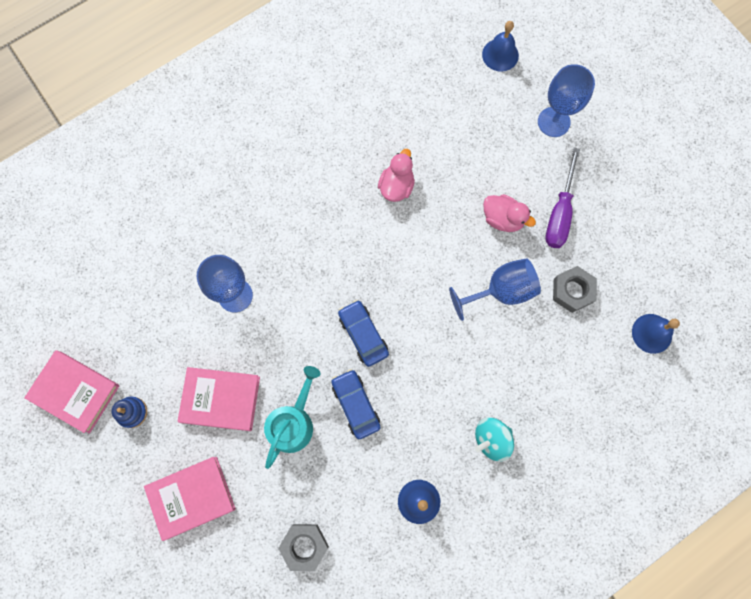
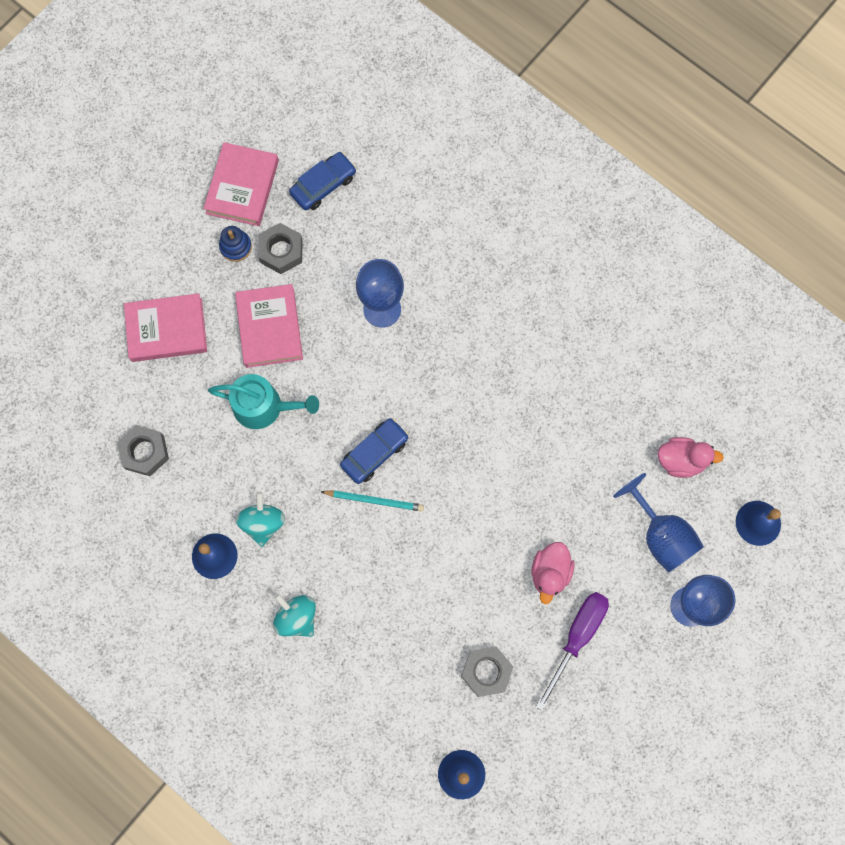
camera: 75 degrees right, 0 degrees up
pink book [144,457,236,541] -> pink book turned 60 degrees counterclockwise [124,293,207,362]
blue car [331,369,381,439] -> blue car moved to [289,152,356,210]
pink duck [378,149,415,202] -> pink duck moved to [658,437,724,478]
blue goblet [449,258,541,321] -> blue goblet moved to [613,473,704,572]
purple screwdriver [545,148,580,248] -> purple screwdriver turned 120 degrees clockwise [535,592,609,711]
none -> turquoise spinning top [236,492,285,547]
none -> grey nut [258,223,303,274]
none -> turquoise pencil [320,490,424,512]

